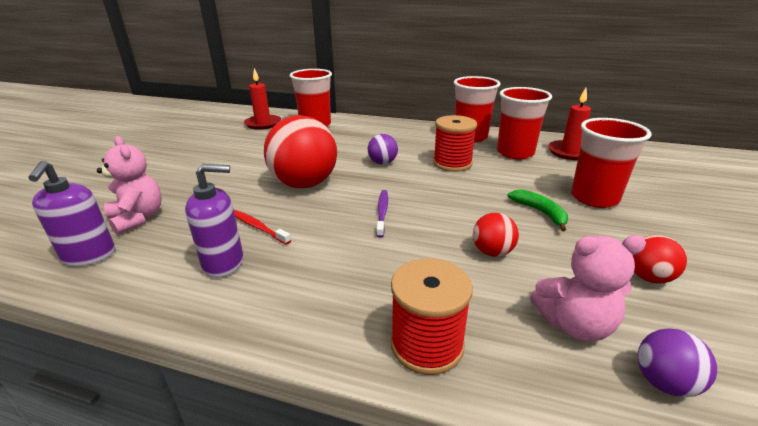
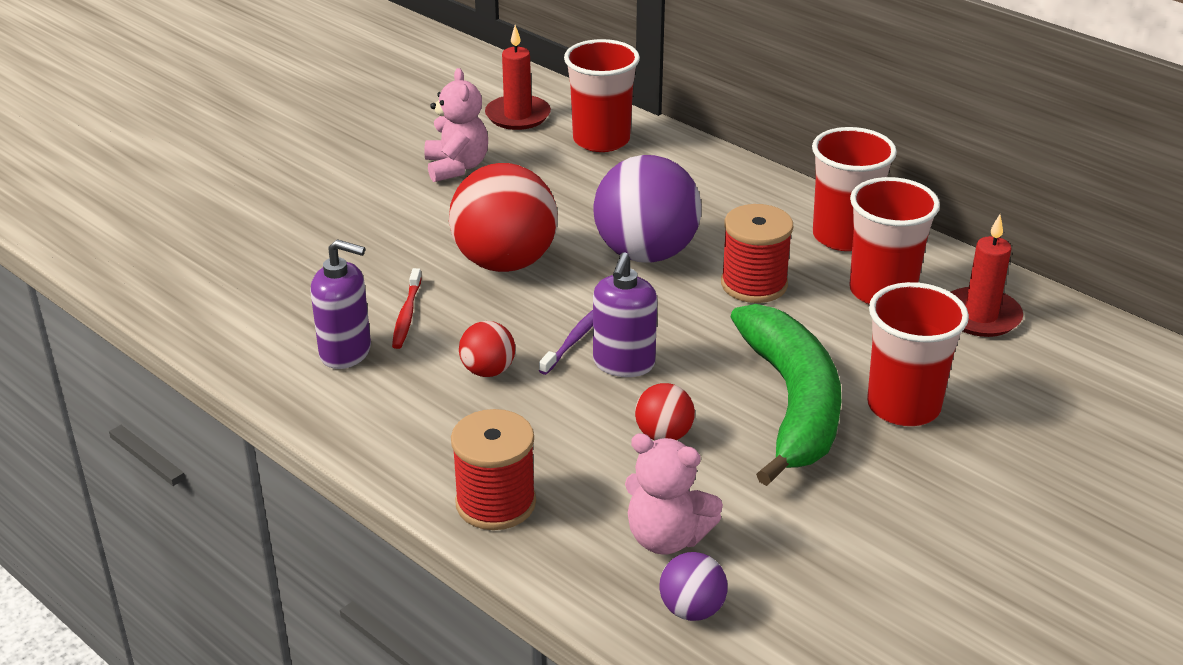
camera: 25 degrees right, 5 degrees up
purple soap dispenser [28,161,115,266] -> purple soap dispenser moved to [593,252,657,377]
pink teddy bear [97,136,162,235] -> pink teddy bear moved to [424,68,488,182]
red toothbrush [234,210,291,245] -> red toothbrush turned 150 degrees counterclockwise [392,268,422,349]
purple ball [368,134,398,165] -> purple ball [593,155,701,263], size x2.10
green banana [508,190,568,231] -> green banana [730,304,841,486], size x2.30
red ball [633,235,687,284] -> red ball moved to [459,321,515,377]

